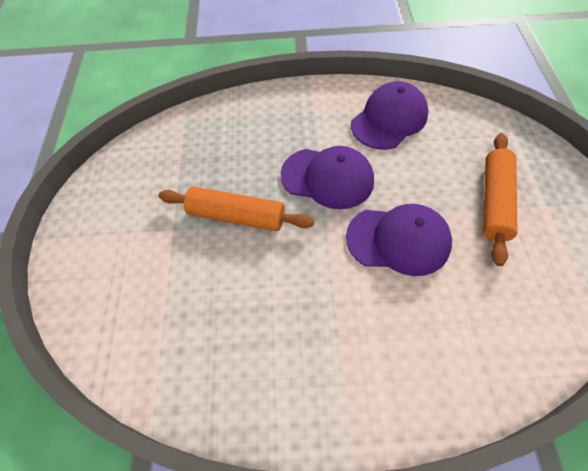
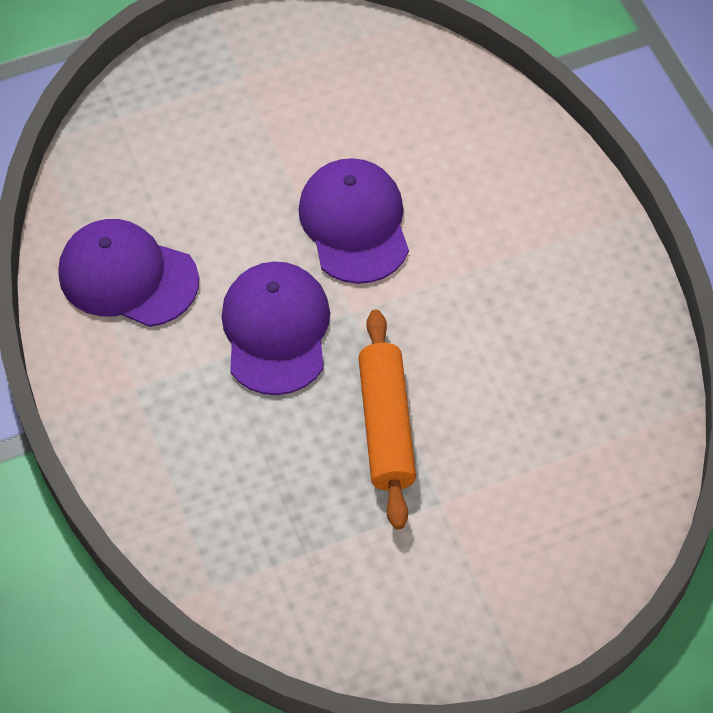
camera: 110 degrees left, 0 degrees up
orange rolling pin [483,133,517,266] -> none

